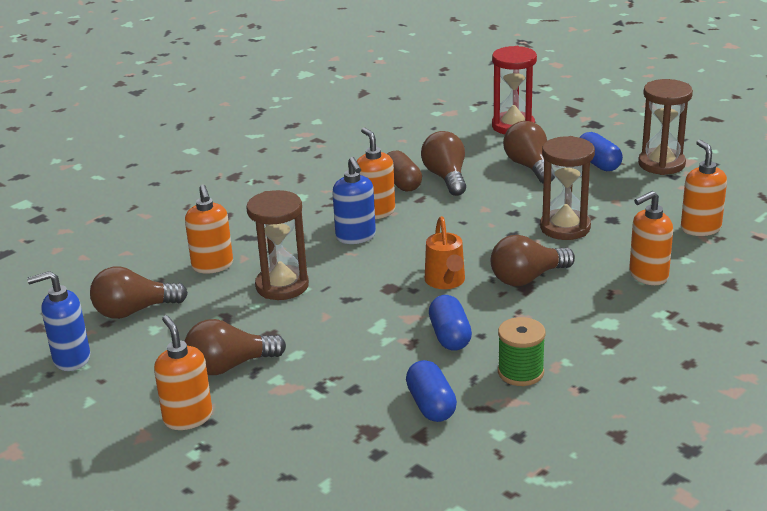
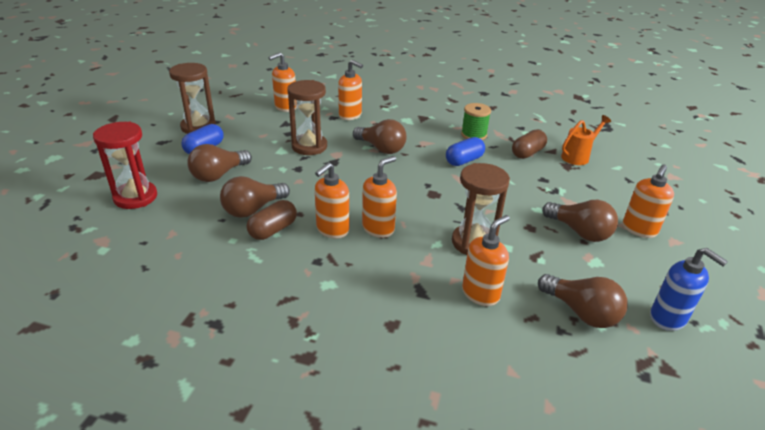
camera: 120 degrees left, 5 degrees up
blue soap dispenser [332,157,376,244] -> orange soap dispenser [362,156,397,238]
blue capsule [406,360,457,422] -> brown capsule [512,130,547,159]
orange watering can [425,216,465,289] -> orange watering can moved to [561,115,611,165]

